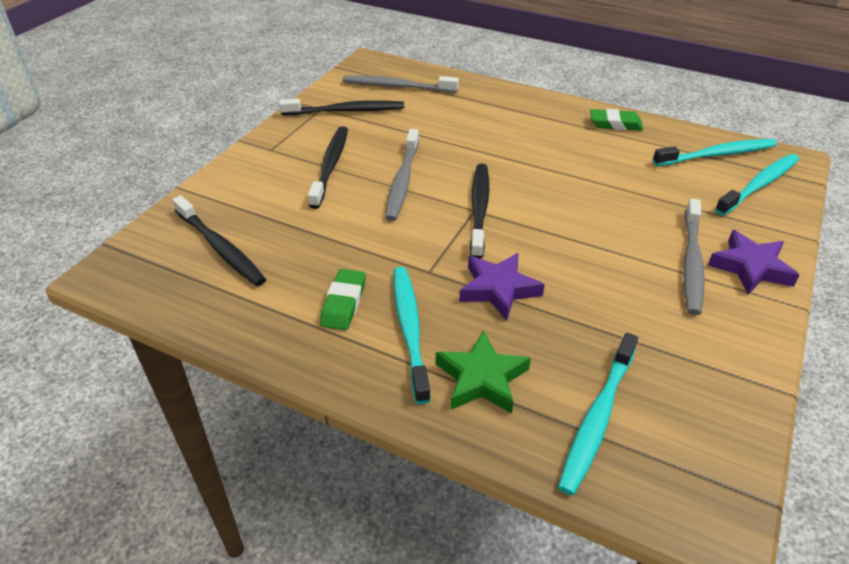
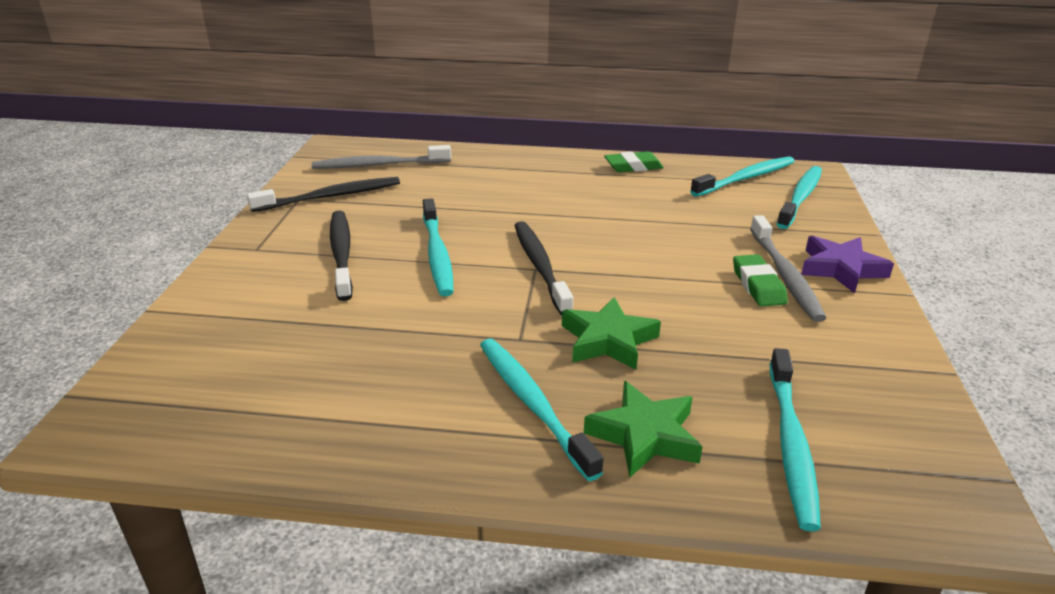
camera: 20 degrees left, 10 degrees down
black toothbrush [172,196,266,286] -> none
green eraser [320,269,366,330] -> green eraser moved to [733,254,788,307]
grey toothbrush [385,129,419,221] -> turquoise toothbrush [423,198,453,297]
purple star [459,253,545,321] -> green star [562,297,661,370]

